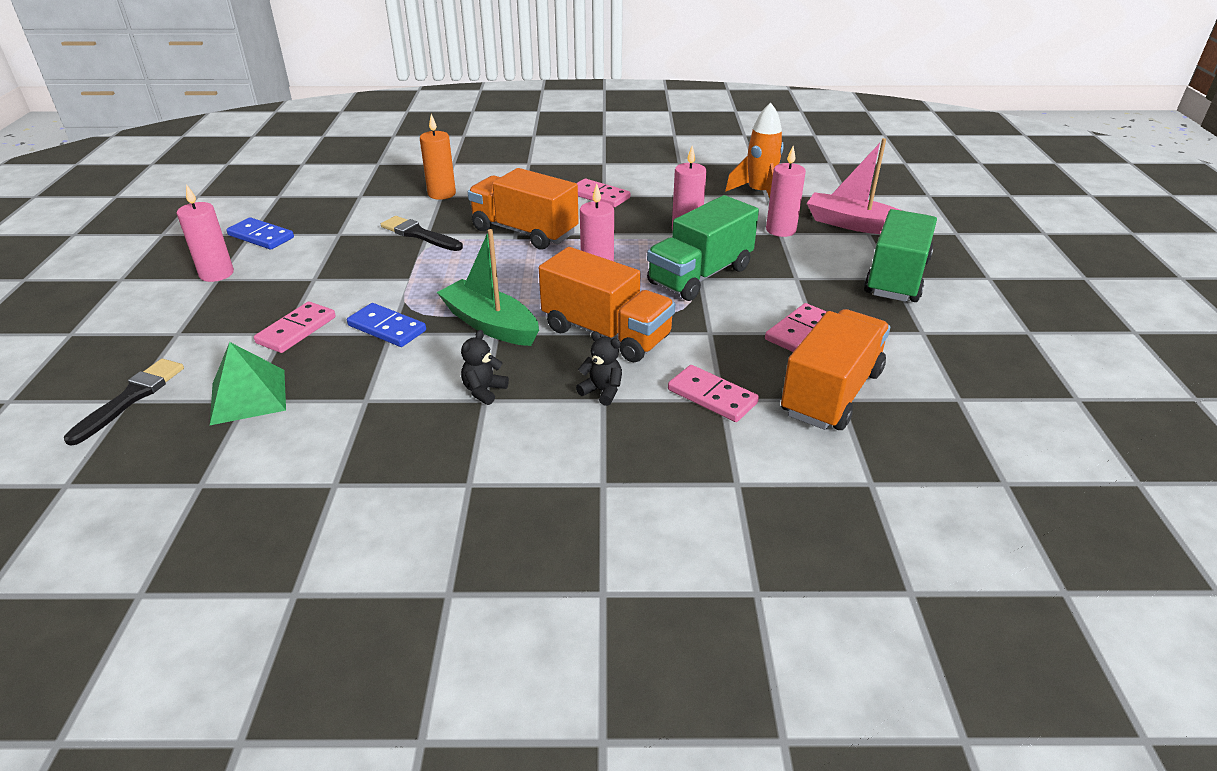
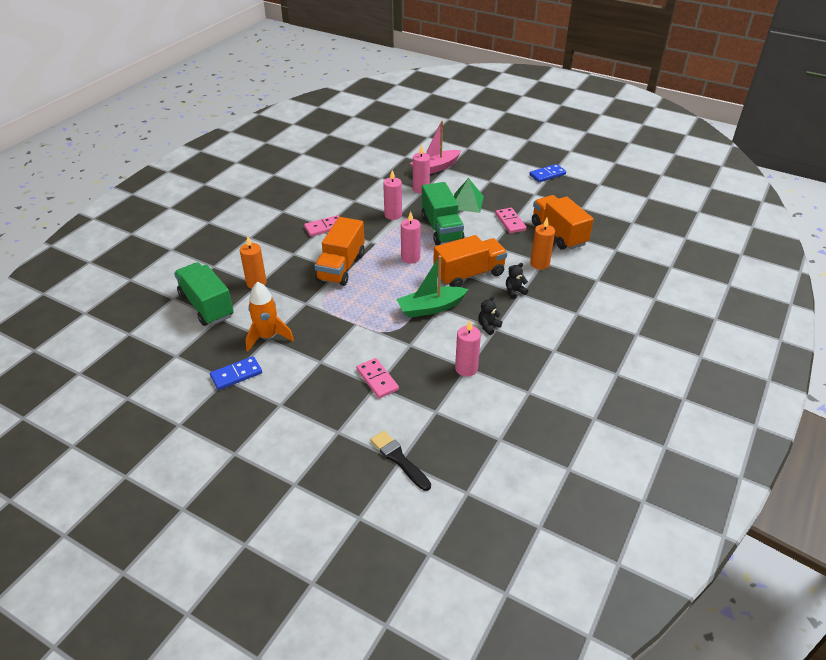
camera: 60 degrees left, 5 degrees up
pink candle [177,184,234,282] -> pink candle moved to [455,321,481,377]
green pyramid [210,342,286,425] -> green pyramid moved to [454,178,484,213]
blue domino [347,303,426,347] -> blue domino moved to [529,164,566,182]
black brush [381,216,463,251] -> none
black teddy bear [461,330,509,405] -> black teddy bear turned 75 degrees clockwise [478,296,503,335]
orange truck [468,168,579,250] -> orange truck turned 45 degrees counterclockwise [314,217,365,286]
pink domino [668,365,759,422] -> orange candle [530,218,555,270]
orange rocket [725,102,784,198] -> orange rocket moved to [246,282,294,352]
green truck [864,209,937,302] -> green truck moved to [174,262,234,326]

